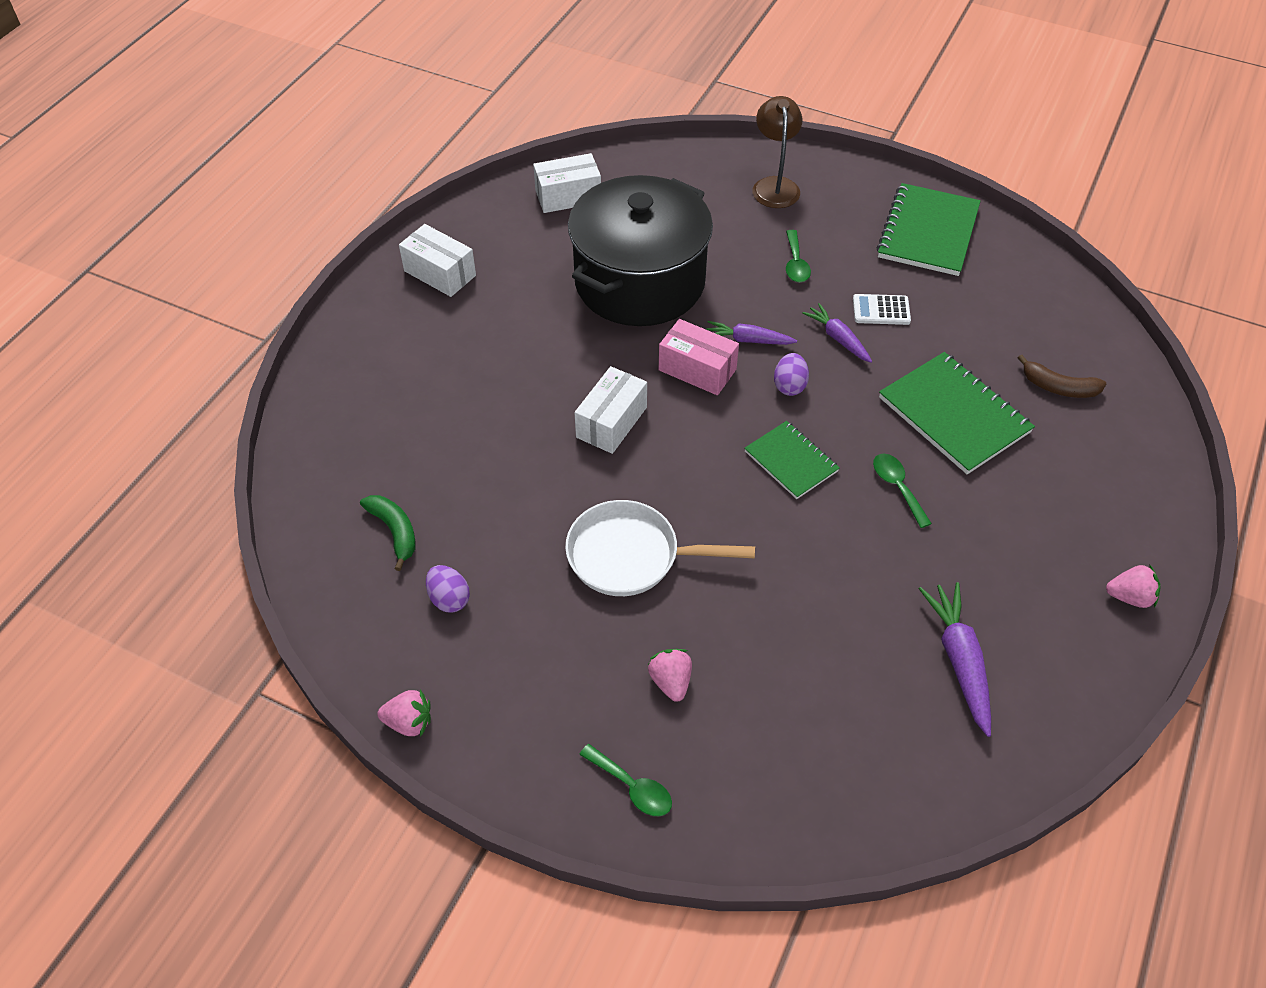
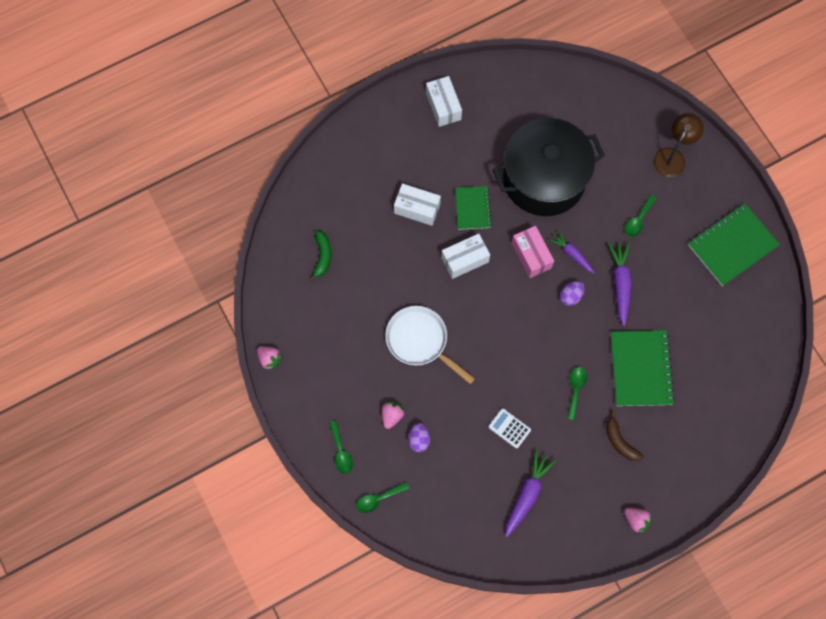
camera: 35 degrees right, 20 degrees up
purple egg [426,565,470,613] -> purple egg moved to [408,423,430,452]
white box [533,153,601,213] -> white box moved to [394,183,441,226]
green notebook [744,421,840,499] -> green notebook moved to [455,186,492,230]
purple carrot [802,303,872,363] -> purple carrot [608,242,632,326], size x1.53
white calculator [853,294,911,325] -> white calculator moved to [489,408,531,448]
brown banana [1018,355,1106,398] -> brown banana moved to [606,411,643,461]
none -> green spoon [356,482,409,513]

